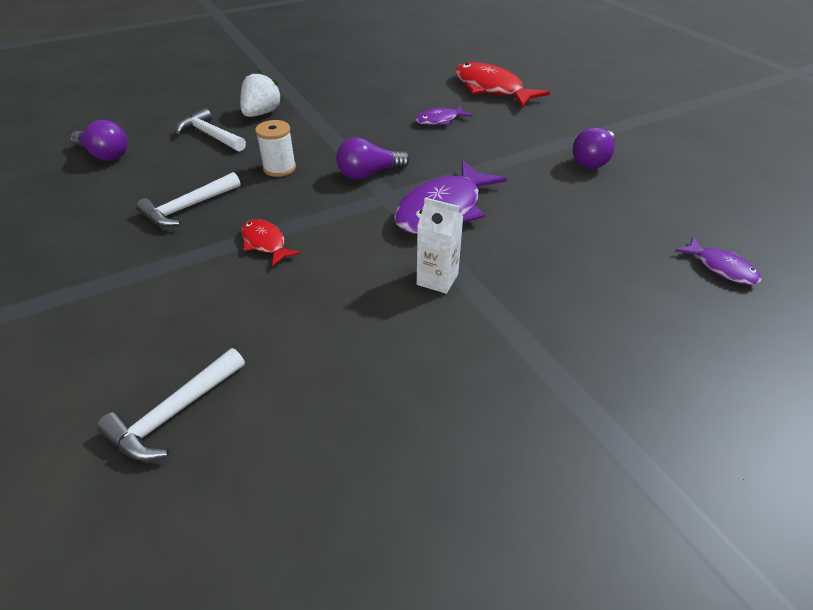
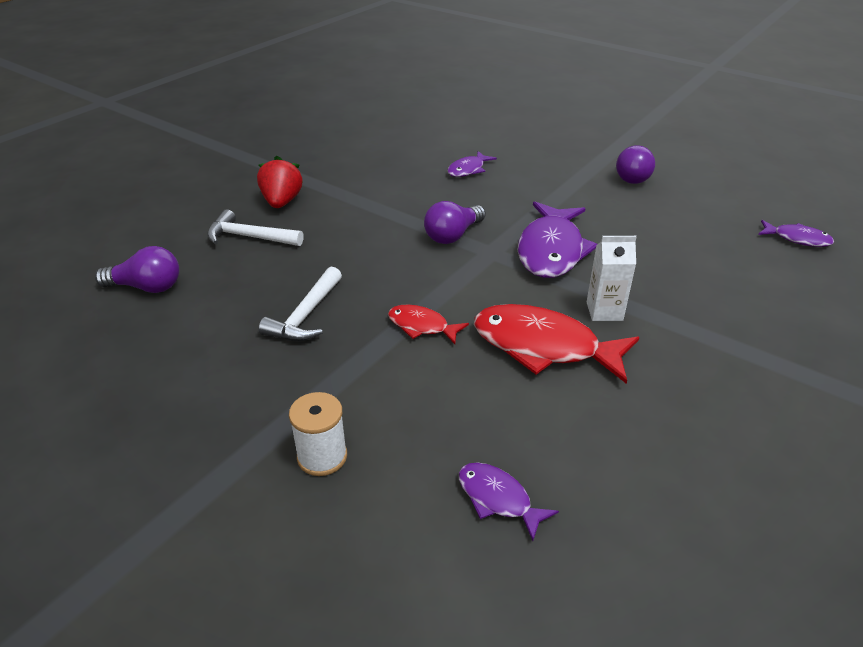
camera: 25 degrees left, 5 degrees down
white hammer [97,348,245,460] -> purple fish [459,462,559,541]
white strawberry [240,70,284,117] -> red strawberry [257,156,303,208]
white spool [255,120,296,177] -> white spool moved to [289,392,347,476]
red fish [455,62,550,108] -> red fish moved to [474,304,640,384]

